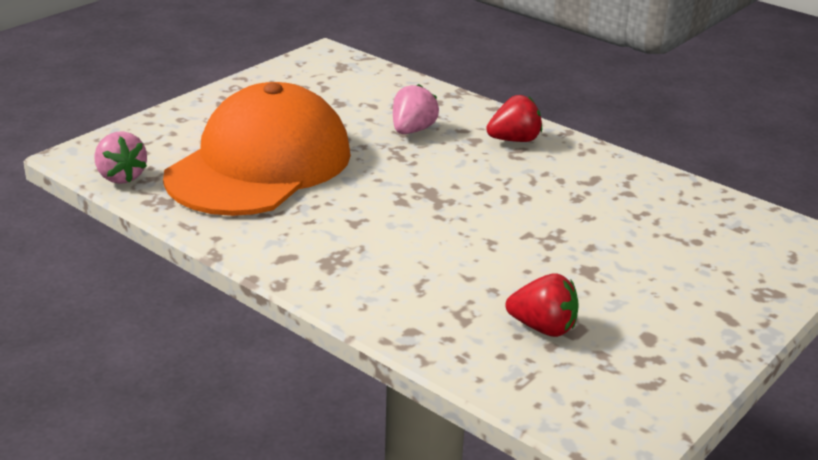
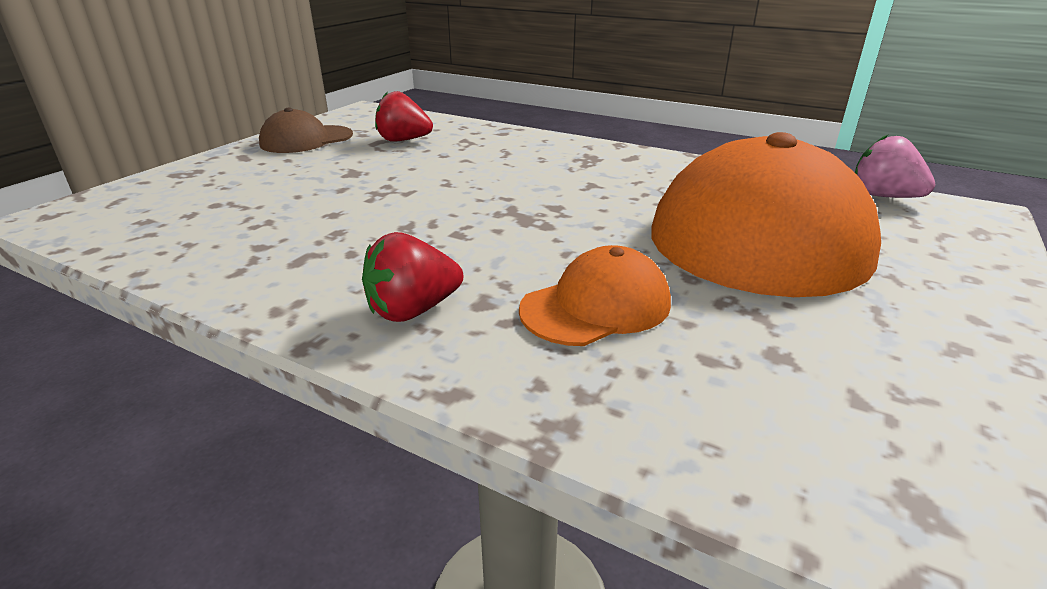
camera: 170 degrees right, 0 degrees up
pink strawberry [393,84,439,134] -> orange cap [519,245,671,346]
none -> brown cap [259,107,353,153]

